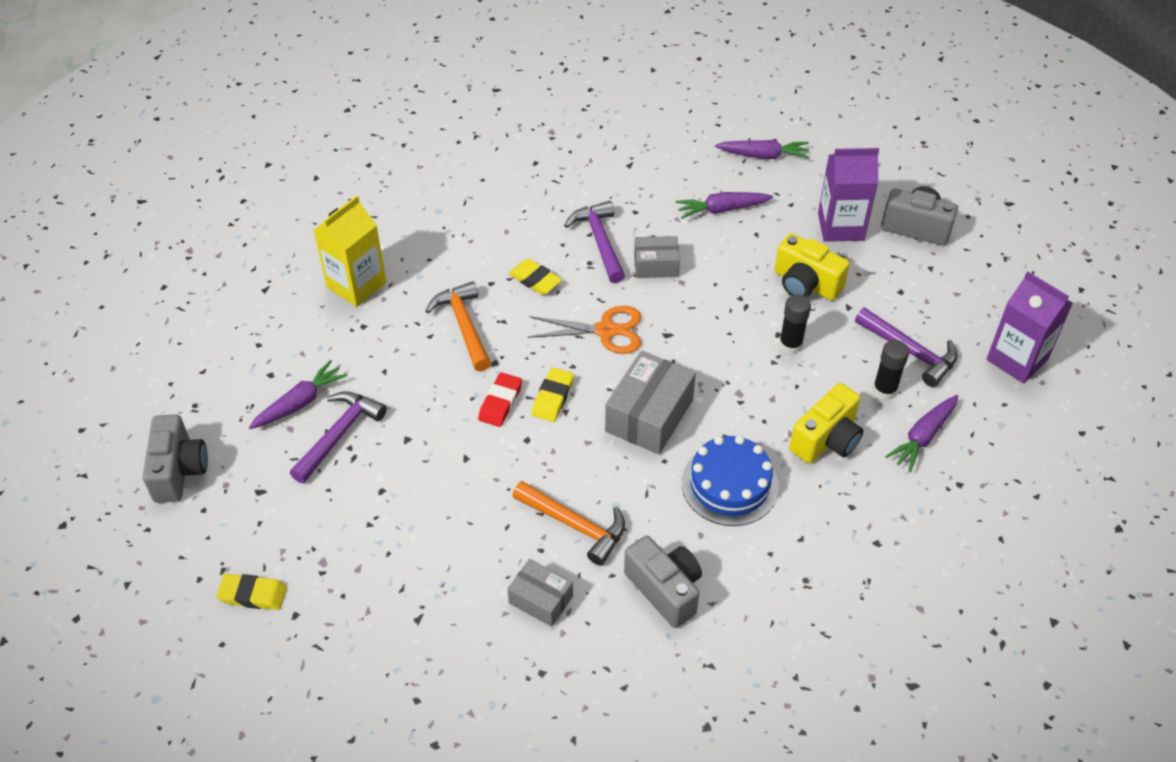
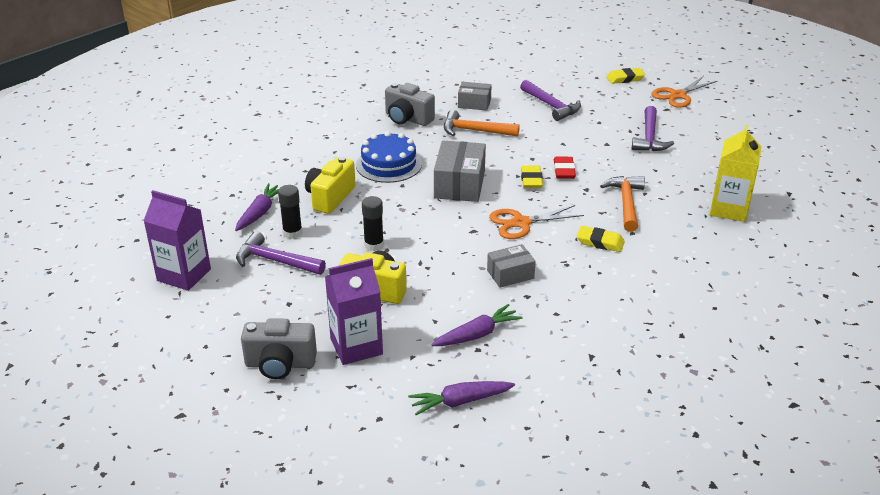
camera: 160 degrees right, 15 degrees down
grey camera [143,415,208,503] -> none
purple carrot [249,360,348,429] -> none
orange hammer [426,281,491,371] -> orange hammer turned 135 degrees counterclockwise [600,176,645,232]
purple hammer [564,201,625,283] -> purple hammer moved to [520,80,581,121]
none -> orange scissors [651,76,717,108]

